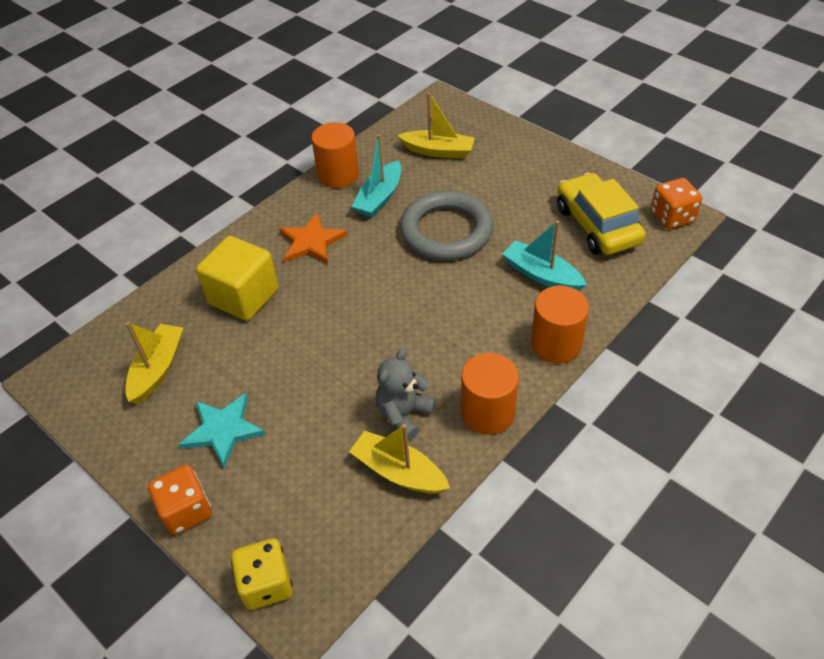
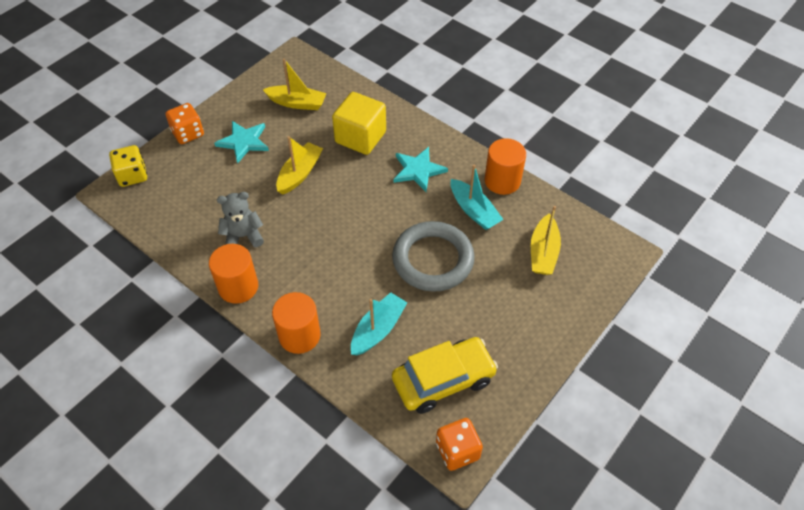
camera: 85 degrees right, 5 degrees up
orange star [279,213,348,264] -> turquoise star [394,147,448,192]
yellow boat [349,424,450,494] -> yellow boat moved to [276,136,323,194]
turquoise boat [351,134,401,217] -> turquoise boat turned 150 degrees counterclockwise [451,165,504,230]
grey teddy bear [376,348,436,440] -> grey teddy bear turned 45 degrees counterclockwise [217,192,264,247]

